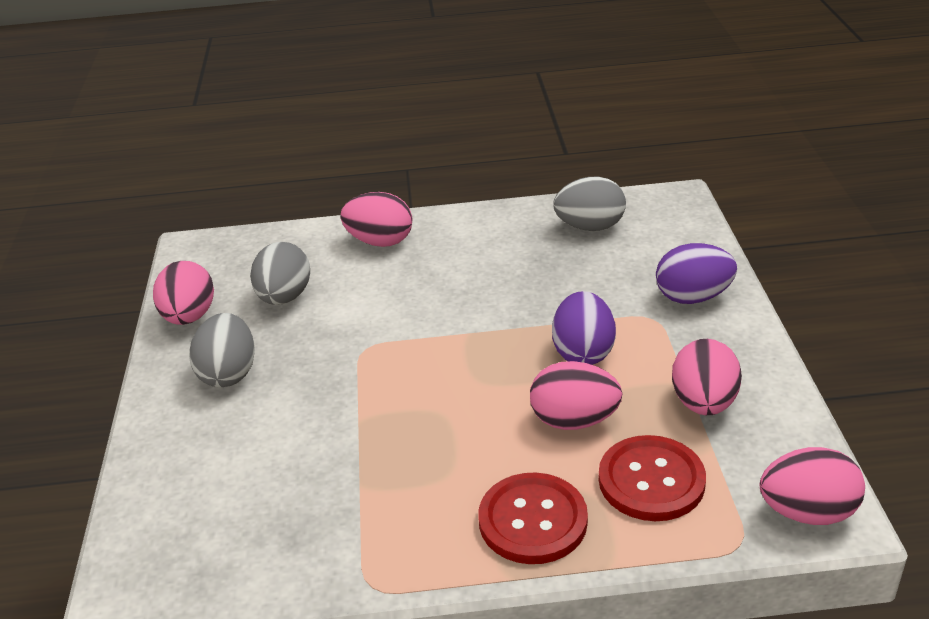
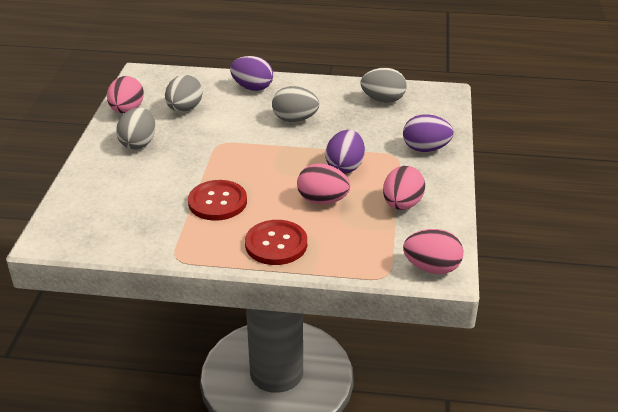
camera: 10 degrees right, 0 degrees up
pink egg [340,192,412,247] -> purple egg [230,56,273,91]
red button [599,435,706,521] -> red button moved to [188,180,247,221]
none -> grey egg [272,86,319,122]

